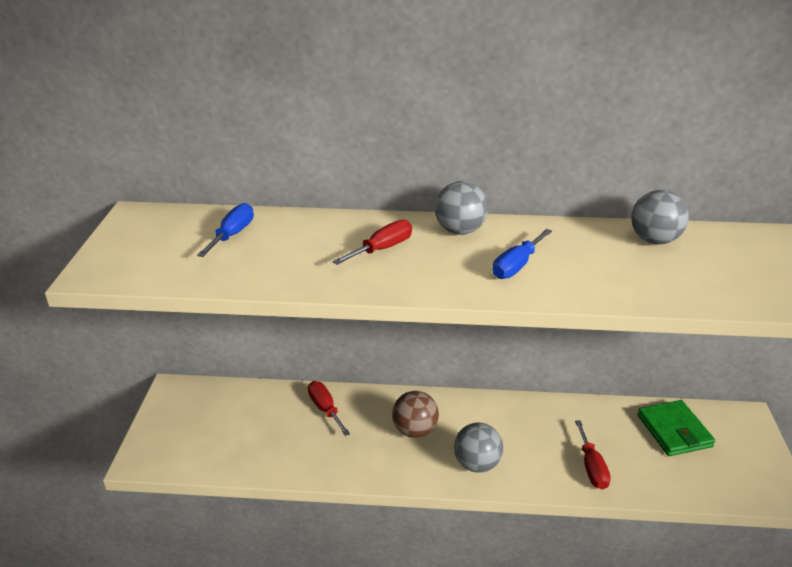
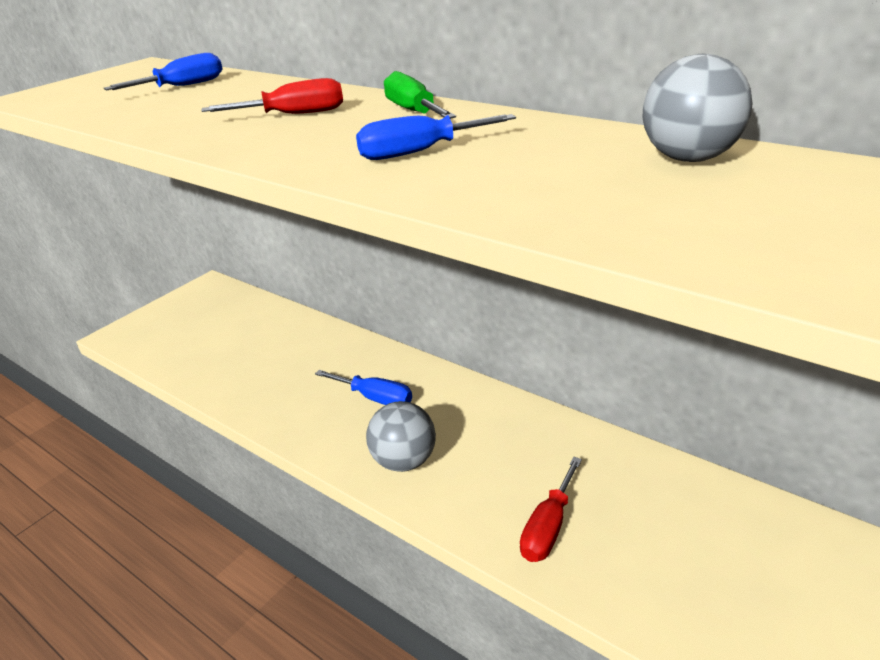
camera: 35 degrees right, 0 degrees up
red screwdriver [308,381,350,436] -> none
brown ball [392,391,439,438] -> blue screwdriver [315,370,412,405]
grey ball [435,181,488,235] -> green screwdriver [384,71,456,119]
green wallet [637,400,715,456] -> none

